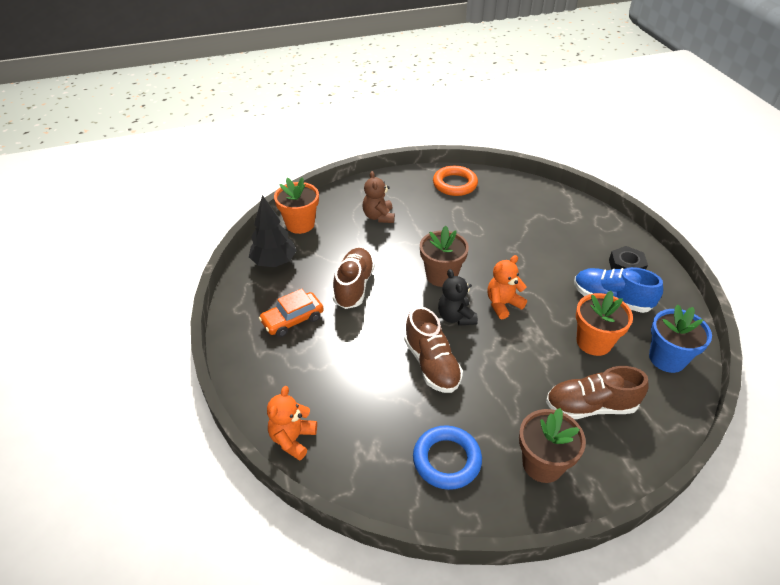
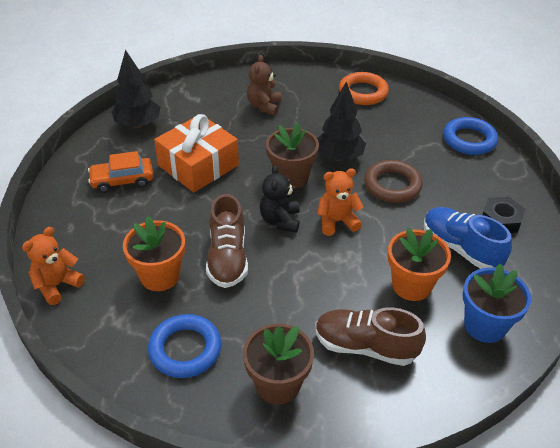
camera: 20 degrees right, 0 degrees up
orange flower pot [274,177,319,234] -> orange flower pot moved to [123,216,185,291]
brown shoe [333,248,375,309] -> orange gift [154,114,239,192]
none -> black tree [317,82,366,161]
none -> brown ring [364,160,423,203]
none -> blue ring [443,117,498,155]

